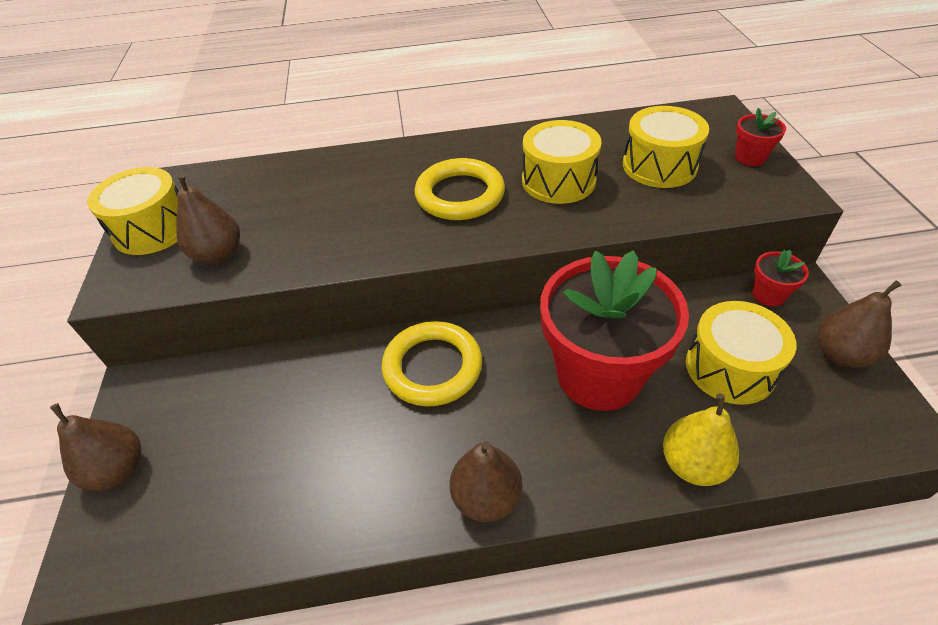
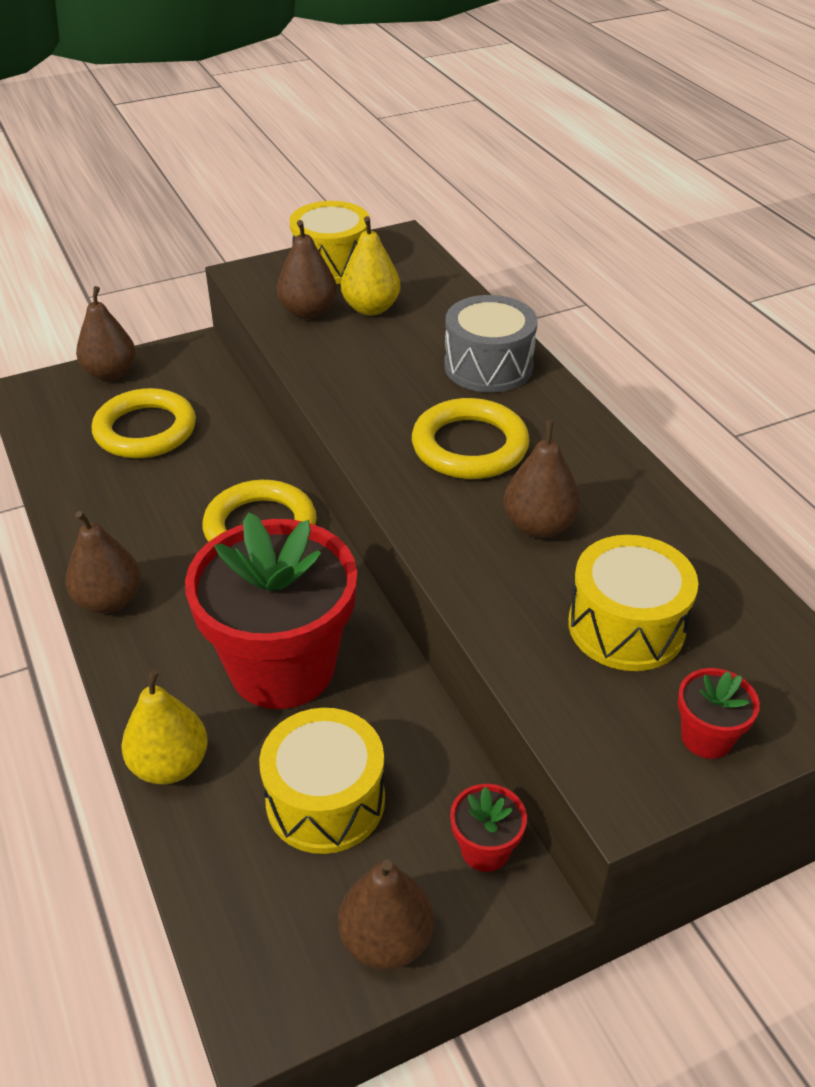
camera: 70 degrees right, 5 degrees down
yellow drum [522,120,602,204] -> brown pear [503,420,581,538]
none -> yellow ring [92,388,196,458]
none -> yellow pear [341,216,400,315]
none -> grey drum [444,295,538,393]

